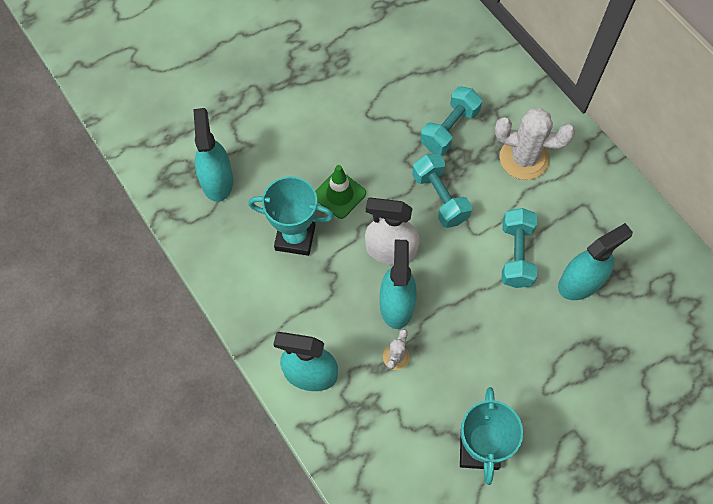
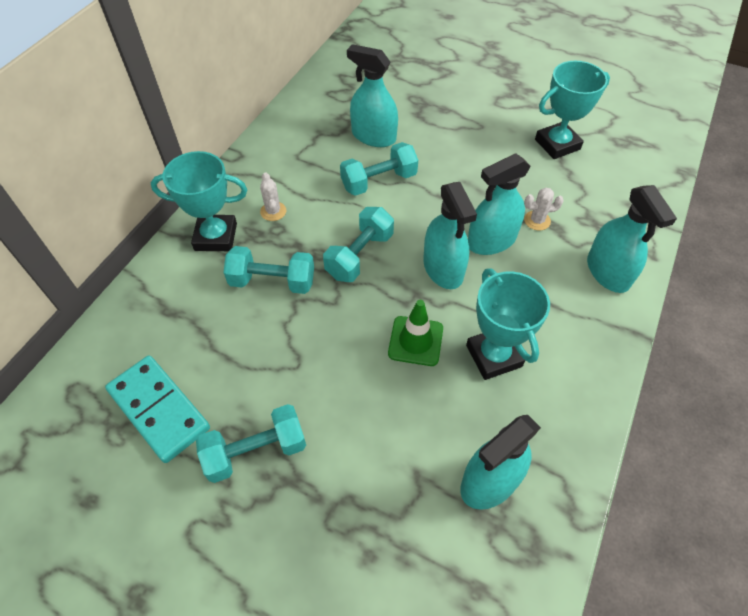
camera: 120 degrees left, 10 degrees down
white spray bottle [365,198,420,265] -> turquoise spray bottle [423,182,477,289]
white cactus [495,108,575,180] -> white cactus [260,172,286,221], size x0.49
none -> turquoise domino [105,356,210,463]
none -> turquoise trophy [151,151,248,251]
none -> turquoise dumbbell [196,404,306,483]

